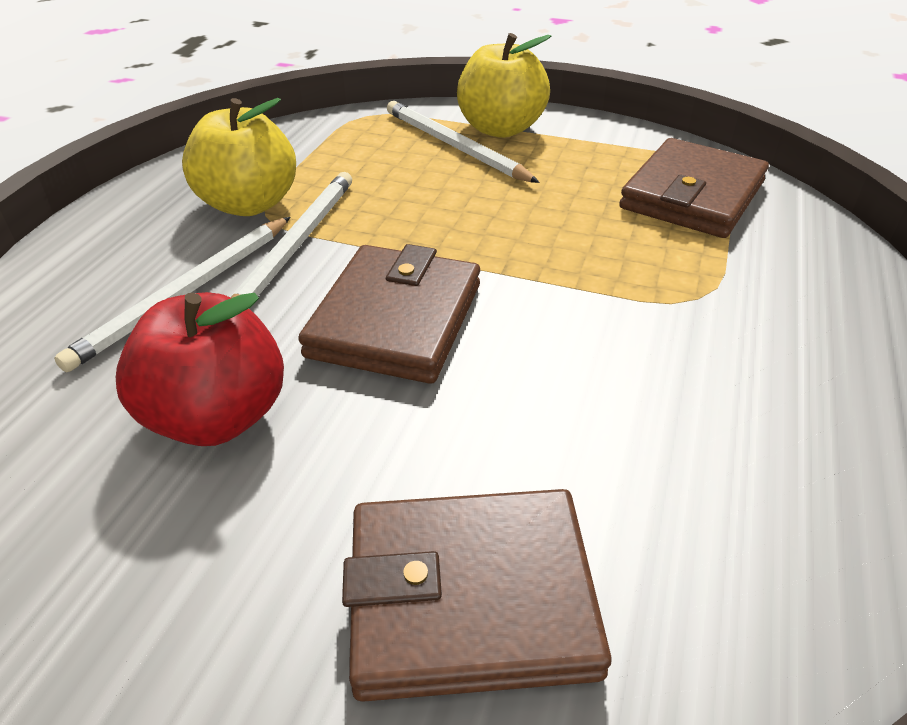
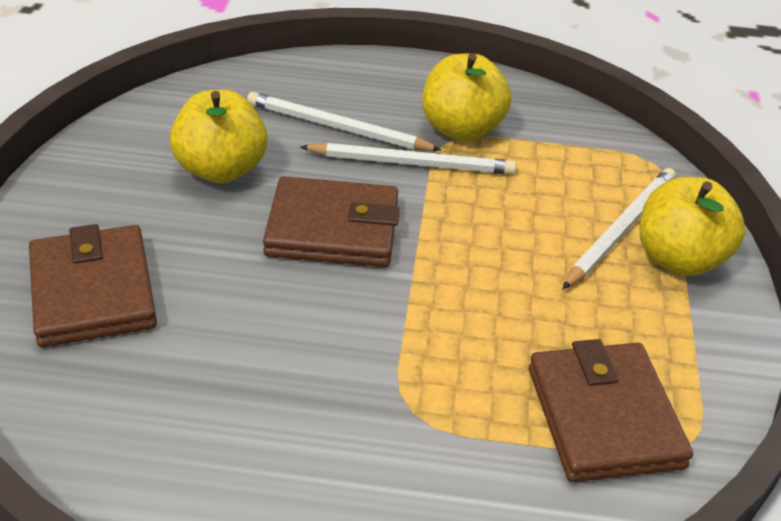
camera: 75 degrees right, 0 degrees up
red apple [116,292,284,446] -> yellow apple [170,90,267,183]
brown wallet [619,138,769,238] -> brown wallet turned 60 degrees clockwise [529,339,693,482]

